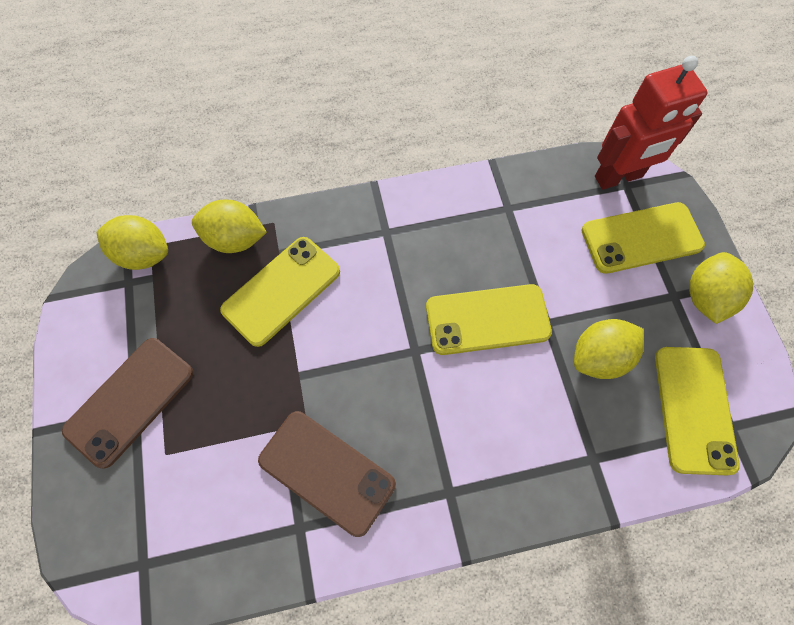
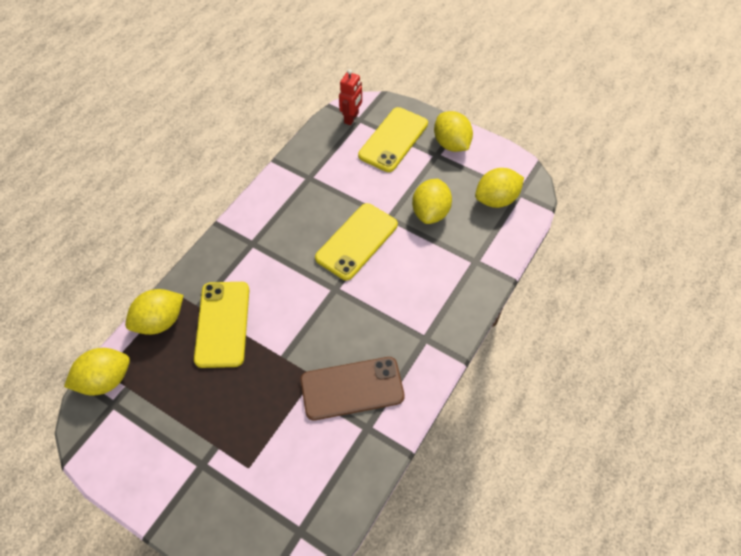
camera: 45 degrees left, 10 degrees down
brown phone [62,338,194,468] -> none
red robot [595,55,707,190] -> red robot [339,69,362,125], size x0.57
yellow phone [655,347,740,475] -> yellow lemon [475,168,524,208]

